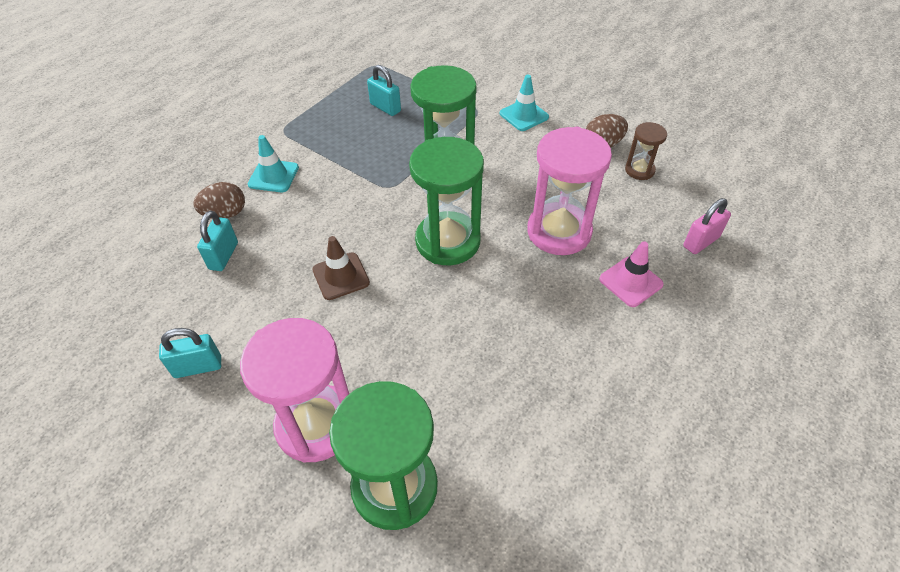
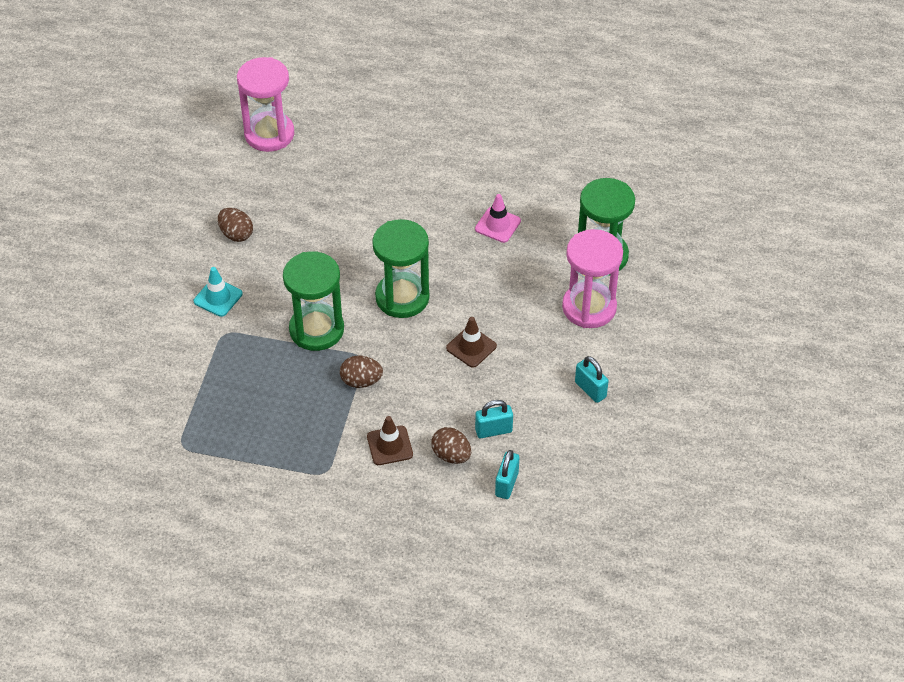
camera: 115 degrees left, 0 degrees up
turquoise traffic cone [248,135,299,192] -> brown traffic cone [367,416,413,465]
turquoise padlock [367,65,401,116] -> turquoise padlock moved to [495,450,519,499]
pink hourglass [527,127,612,255] -> pink hourglass moved to [237,57,294,152]
pink traffic cone [599,241,664,307] -> pink traffic cone moved to [475,194,521,243]
brown hourglass [625,122,667,180] -> none
pink padlock [683,198,731,254] -> none
none -> brown egg [340,356,383,388]

